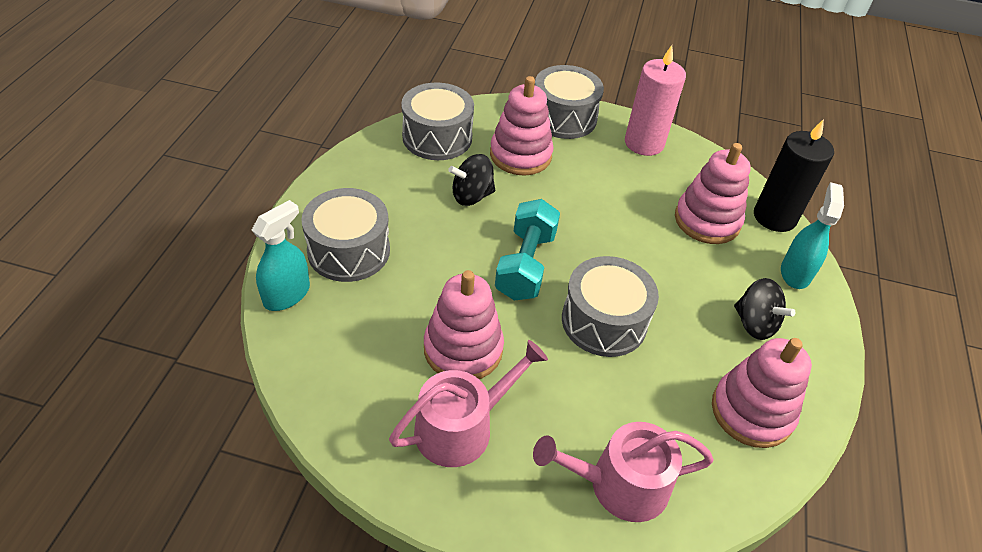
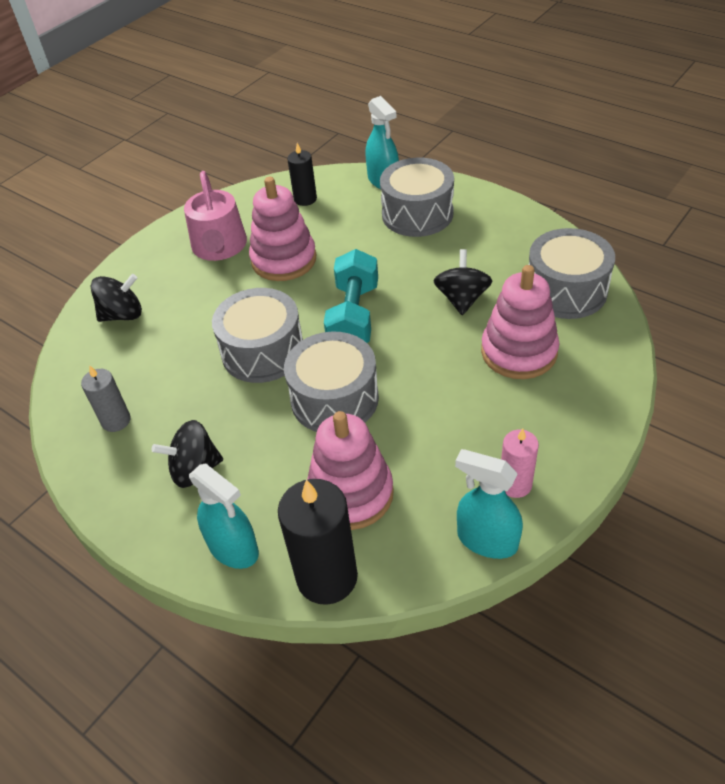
camera: 120 degrees right, 0 degrees up
turquoise dumbbell [495,199,560,301] -> turquoise dumbbell turned 60 degrees clockwise [324,249,378,343]
pink watering can [533,422,714,522] -> black spinning top [91,274,142,322]
grey drum [535,65,604,139] -> grey drum moved to [284,332,379,432]
pink candle [625,45,686,156] -> pink candle [501,429,539,498], size x0.57
pink stacking toy [712,338,812,448] -> grey candle [81,365,131,432]
none -> black candle [287,143,317,206]
none -> turquoise spray bottle [455,449,523,559]

